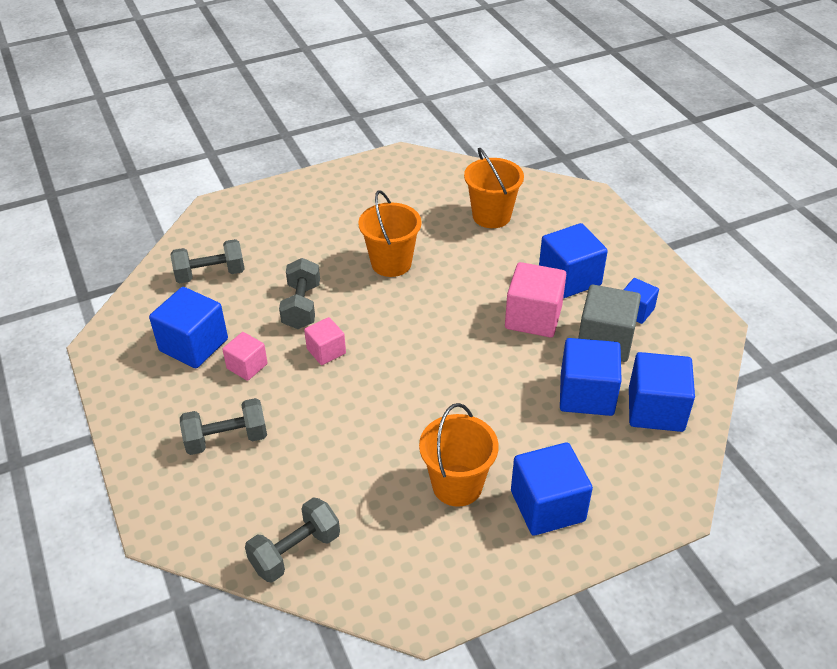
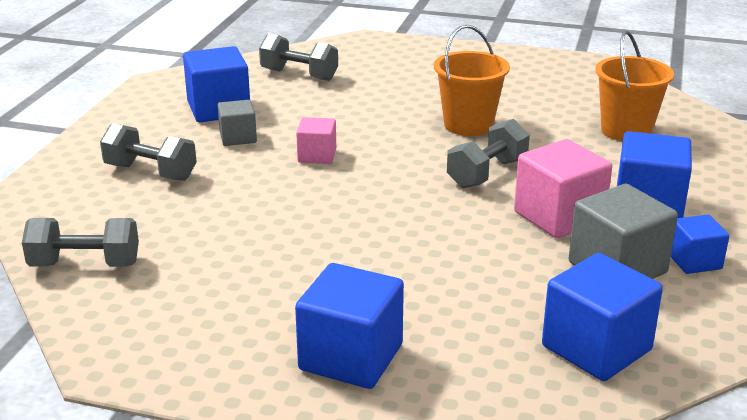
camera: 40 degrees right, 15 degrees down
pink cube [222,332,268,381] -> grey cube [217,100,257,146]
grey dumbbell [279,258,320,329] -> grey dumbbell moved to [447,119,530,188]
orange bucket [419,403,499,507] -> none
blue cube [560,338,622,416] -> none

